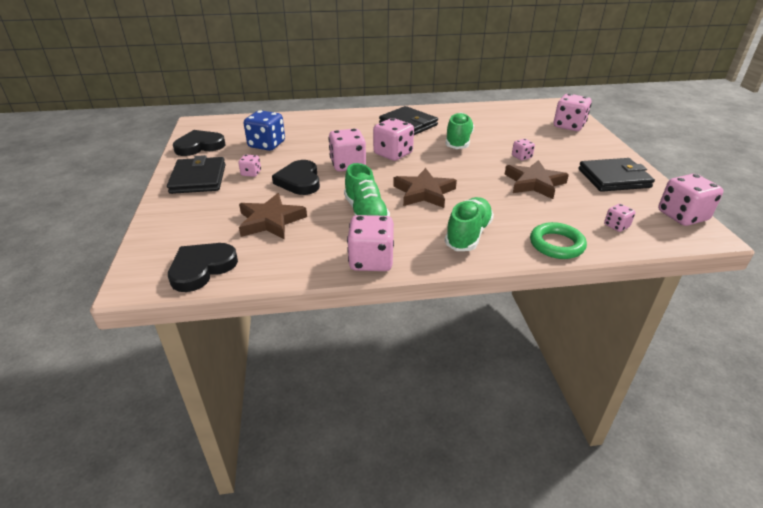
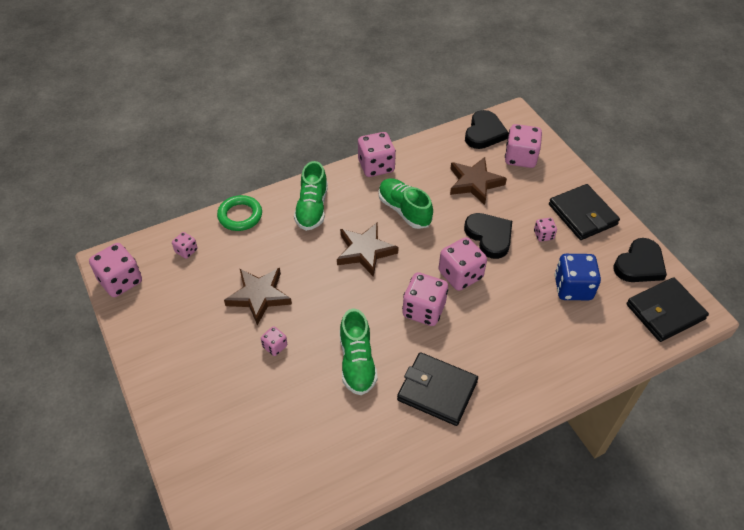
camera: 160 degrees right, 15 degrees up
pink dice [554,94,592,131] -> pink dice moved to [505,124,542,168]
black wallet [578,158,655,192] -> black wallet moved to [626,277,709,342]

